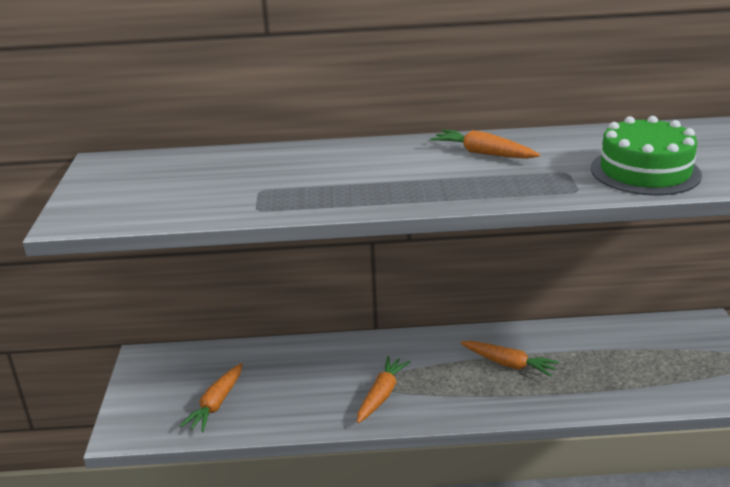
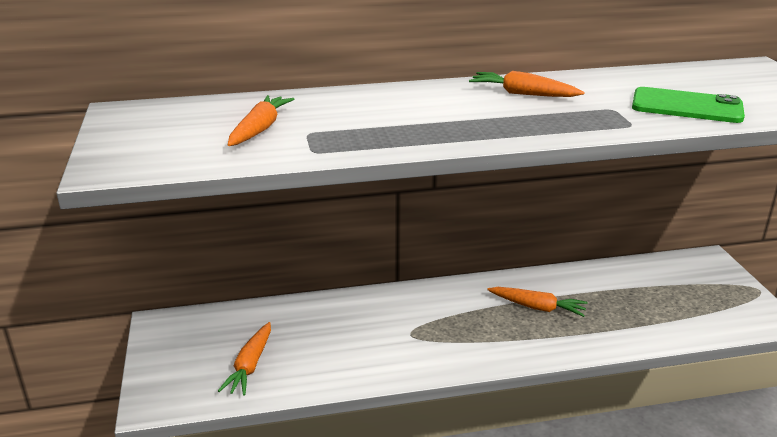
camera: 10 degrees left, 0 degrees up
orange carrot [357,356,410,423] -> orange carrot moved to [228,95,294,146]
green cake [591,116,702,196] -> green phone [632,87,745,123]

